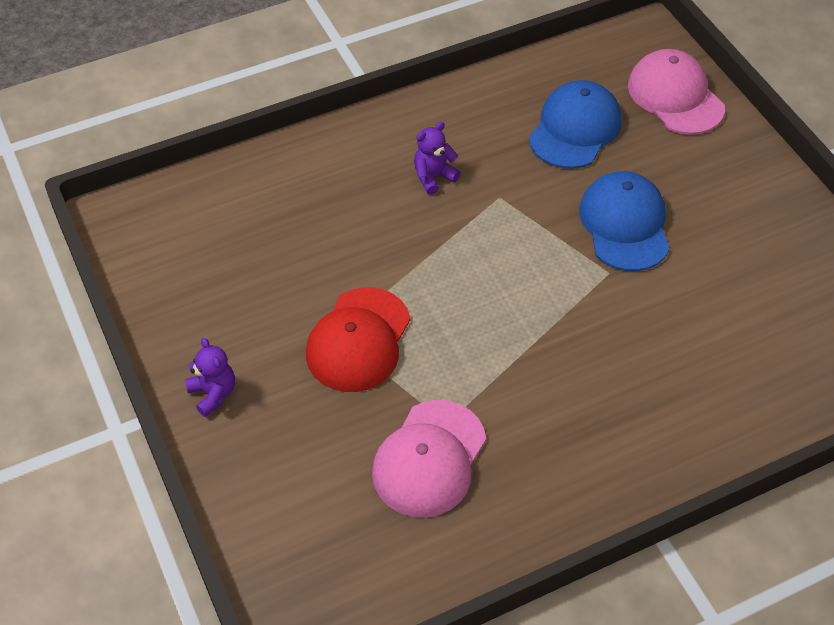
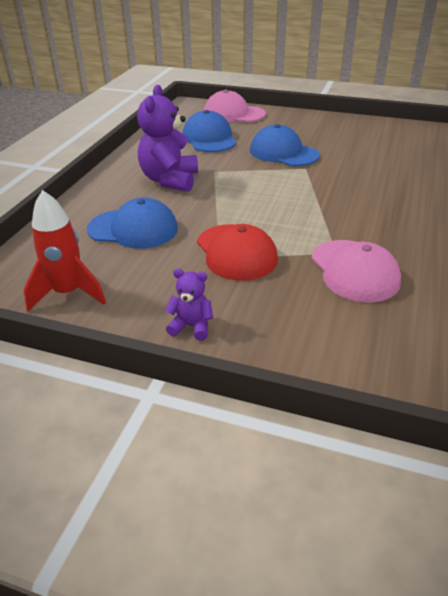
camera: 45 degrees left, 15 degrees down
purple teddy bear [414,122,461,195] -> purple teddy bear [137,85,198,192], size x1.98
none -> red rocket [24,190,106,311]
none -> blue cap [87,198,178,248]

